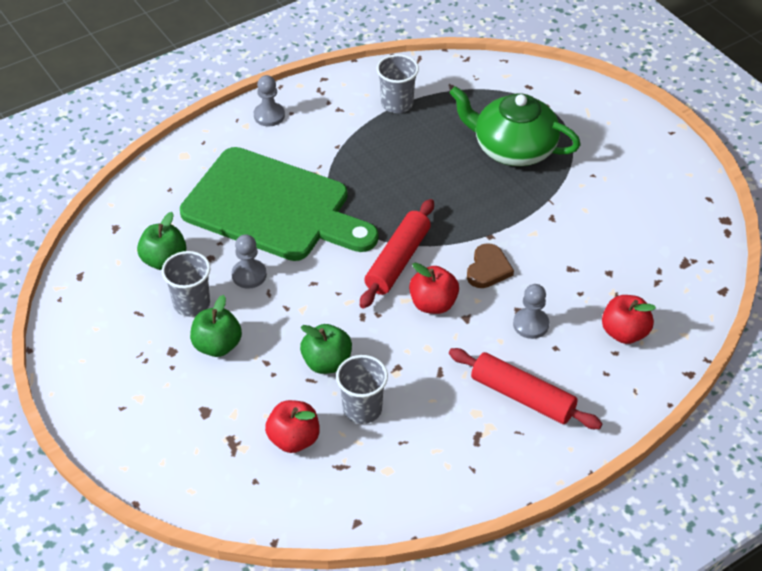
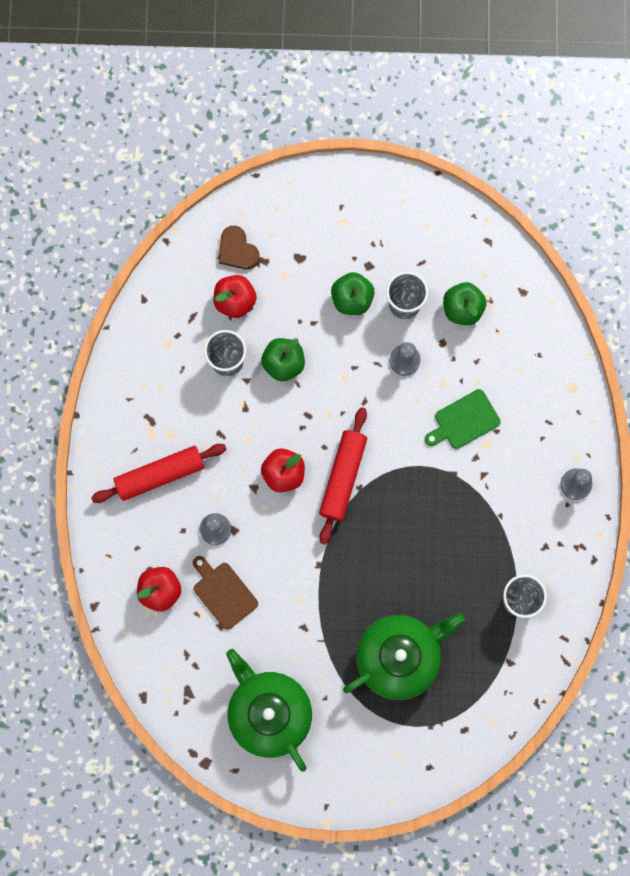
camera: 125 degrees right, 30 degrees up
green cutting board [180,147,379,261] -> green cutting board [425,389,501,449], size x0.42
red rolling pin [360,199,434,309] -> red rolling pin turned 45 degrees clockwise [319,407,367,545]
brown heart [467,243,514,288] -> brown heart moved to [219,226,260,269]
none -> brown cutting board [193,556,258,630]
none -> green teapot [226,649,312,772]

